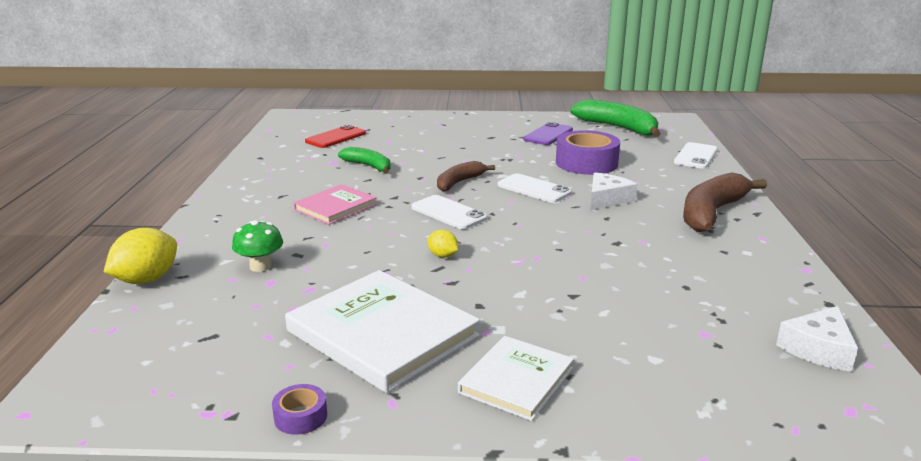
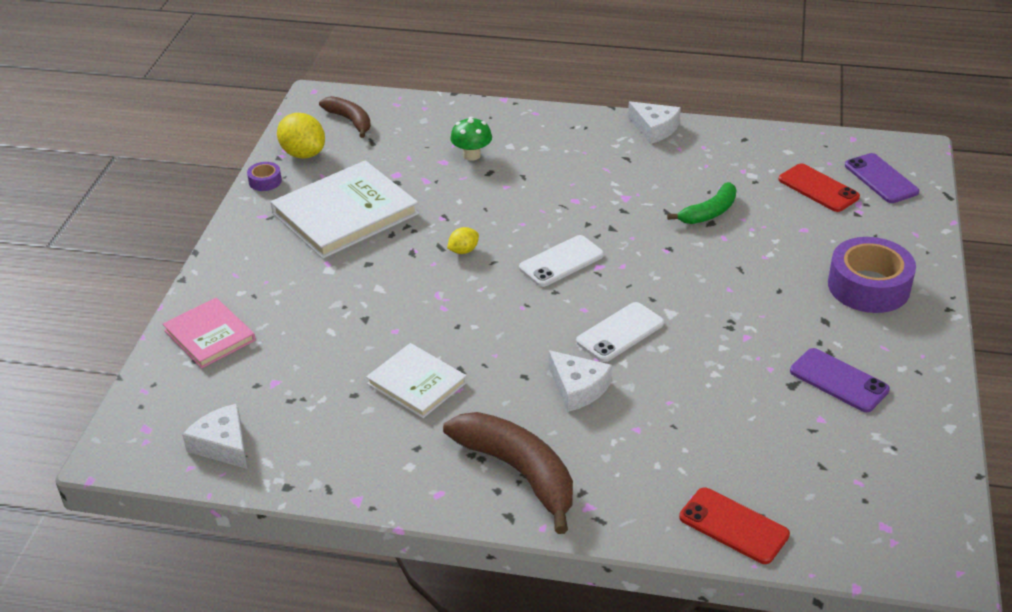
camera: 100 degrees right, 15 degrees up
yellow lemon [104,228,177,284] -> yellow lemon moved to [277,113,325,158]
pink book [293,184,377,225] -> pink book moved to [163,298,256,369]
brown banana [437,161,495,191] -> brown banana moved to [319,96,371,138]
white book [458,336,574,421] -> white book moved to [366,343,467,418]
purple tape [556,130,620,175] -> purple tape moved to [828,237,916,313]
green banana [570,99,661,137] -> none
white phone [674,142,718,169] -> red phone [679,488,790,564]
none -> white cheese [628,101,681,144]
none -> purple phone [845,153,919,203]

